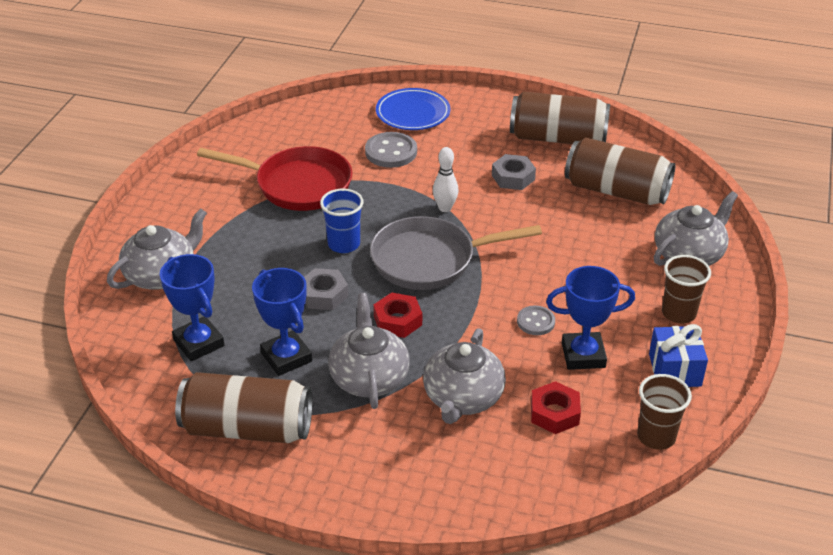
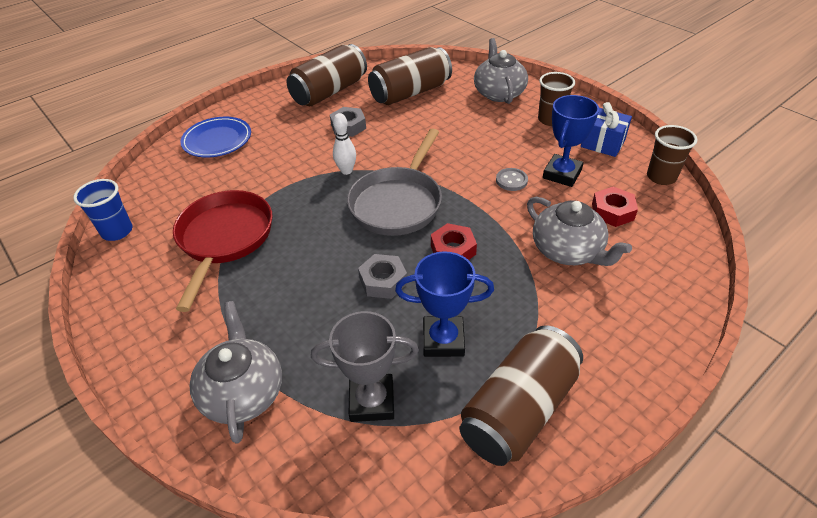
camera: 55 degrees left, 5 degrees up
blue trophy [160,254,224,361] -> grey trophy [311,311,419,422]
red pan [197,146,352,211] -> red pan turned 45 degrees counterclockwise [173,190,272,312]
blue cup [320,189,364,253] -> blue cup moved to [73,179,133,241]
grey teapot [328,293,410,409] -> none
grey button [365,132,417,168] -> none

